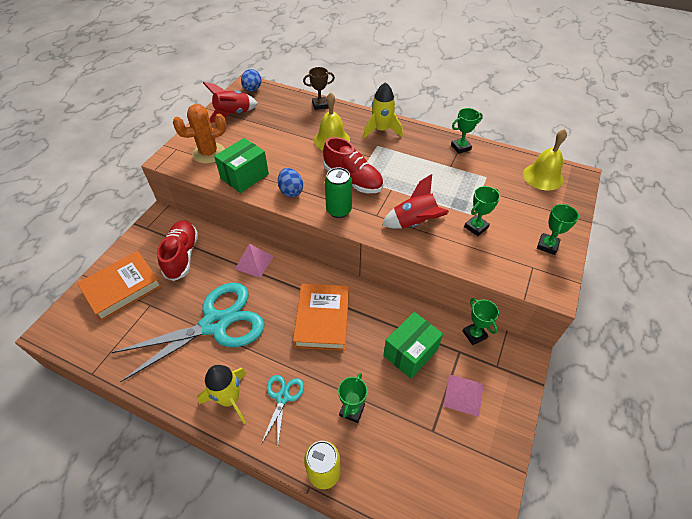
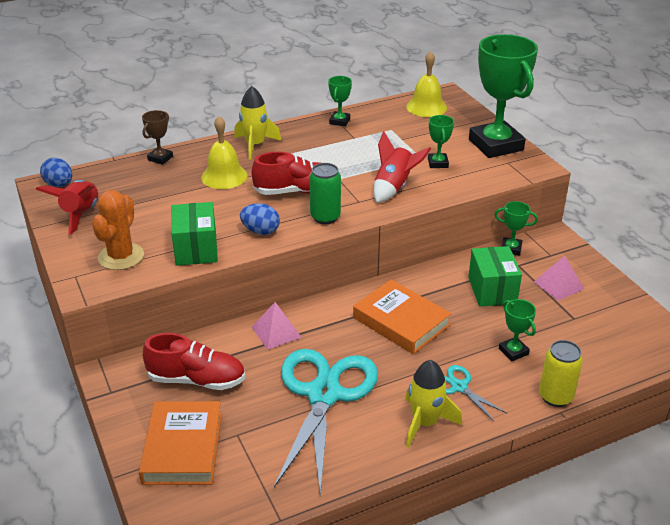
camera: 50 degrees left, 15 degrees down
red shoe [157,220,198,281] -> red shoe turned 150 degrees clockwise [143,333,245,390]
green trophy [537,204,579,255] -> green trophy [469,34,538,158], size x2.28

